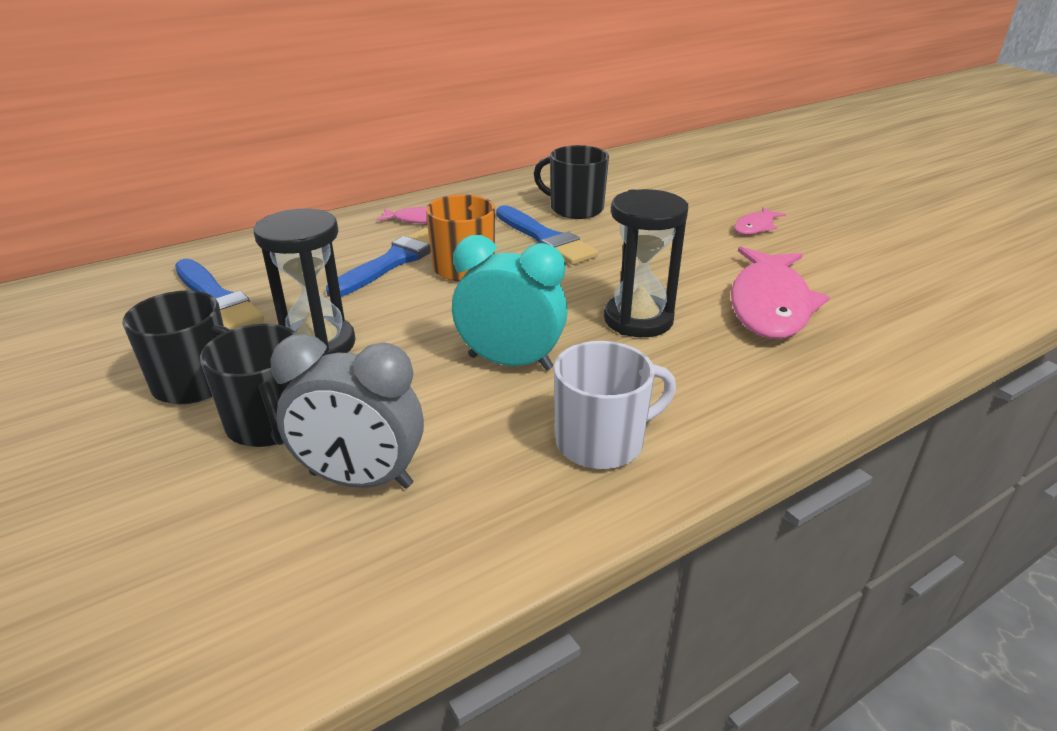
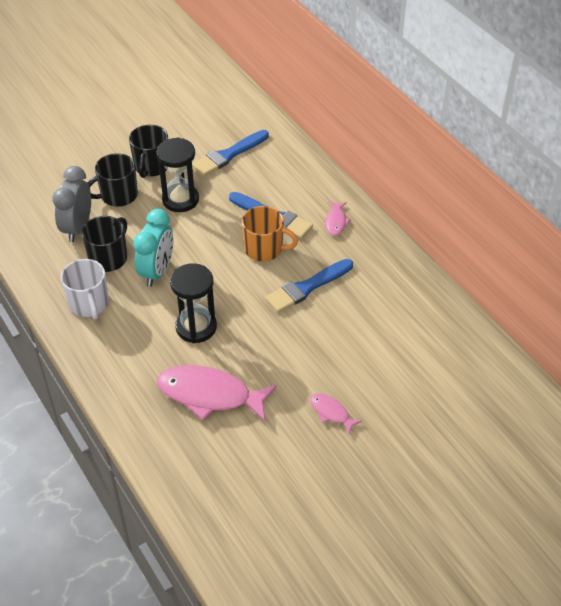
camera: 90 degrees right, 15 degrees up
black mug [534,145,609,219] -> black mug moved to [81,216,127,272]

